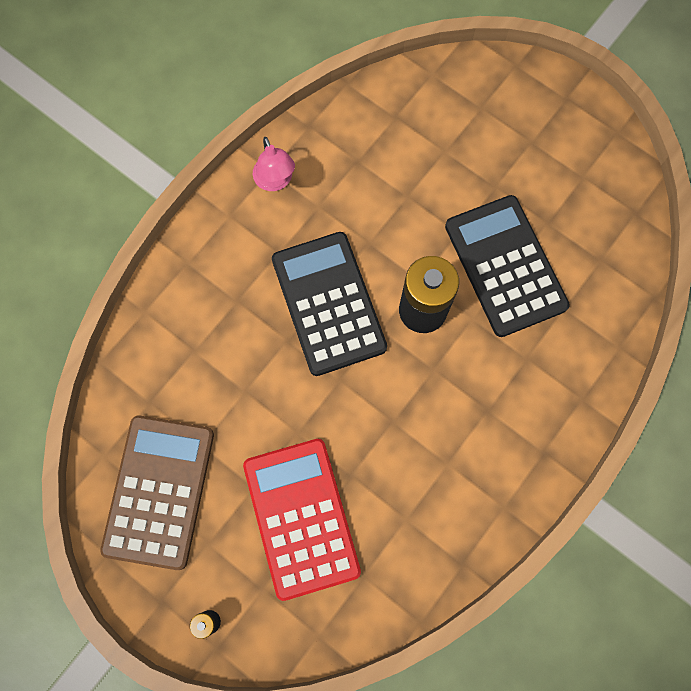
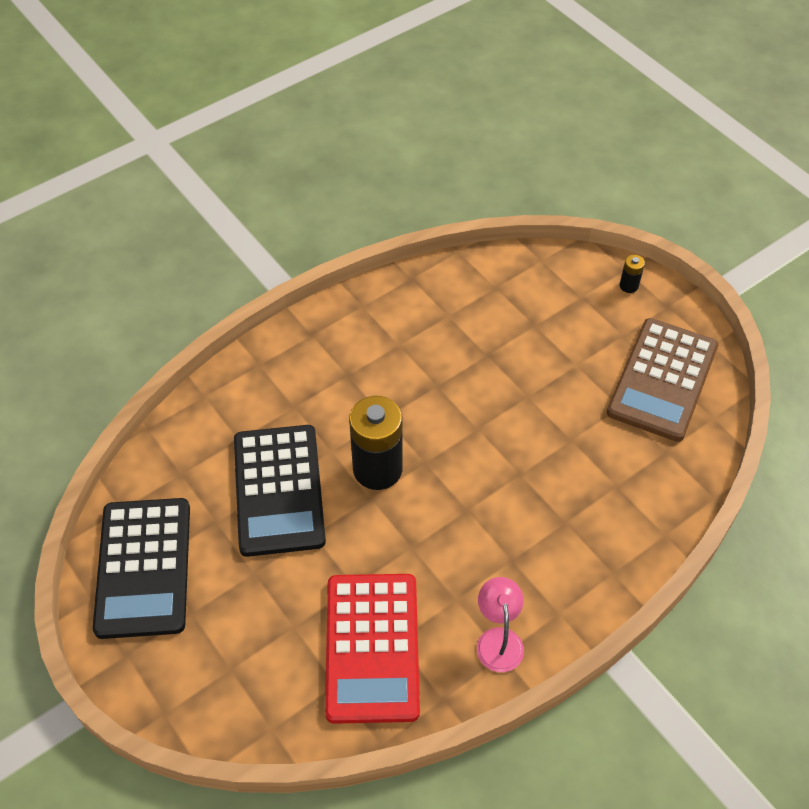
camera: 165 degrees left, 20 degrees down
red calculator [243,439,361,601] -> red calculator moved to [325,574,420,724]
black calculator [272,232,387,376] -> black calculator moved to [93,498,190,639]

